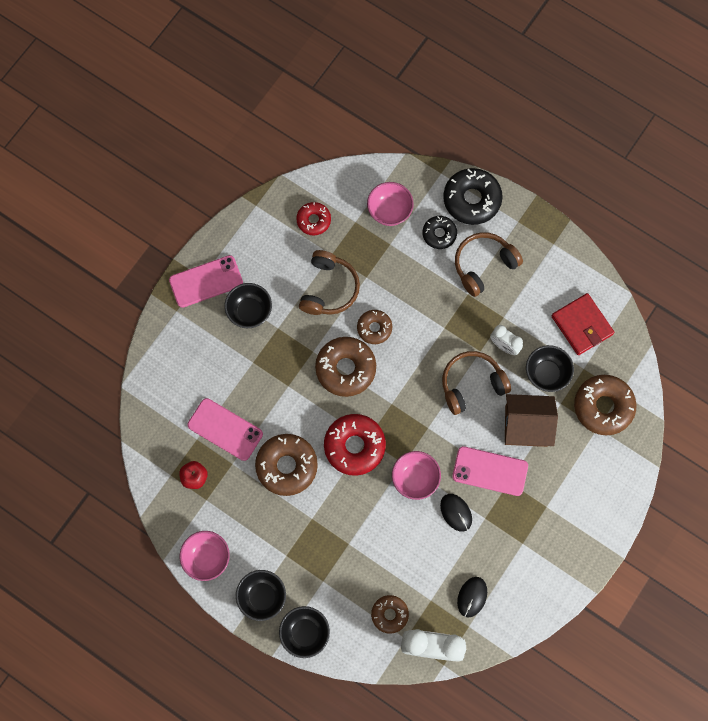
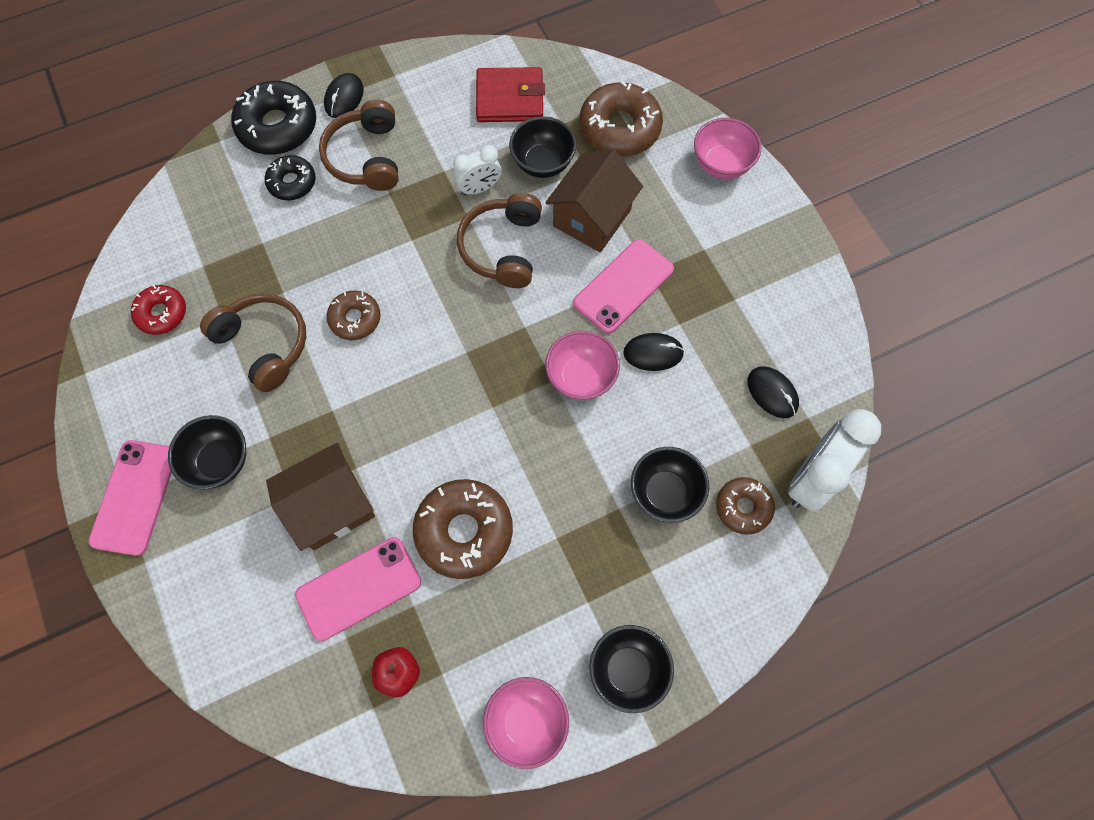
camera: 60 degrees left, 5 degrees down
black bowl [279,606,330,658] -> black bowl moved to [631,447,709,523]
brown donut [315,337,376,397] -> none
red donut [324,414,386,476] -> none
pink bowl [367,182,414,226] -> pink bowl moved to [694,118,762,179]
none -> brown house [266,442,375,551]
none -> black mouse [324,73,364,118]

